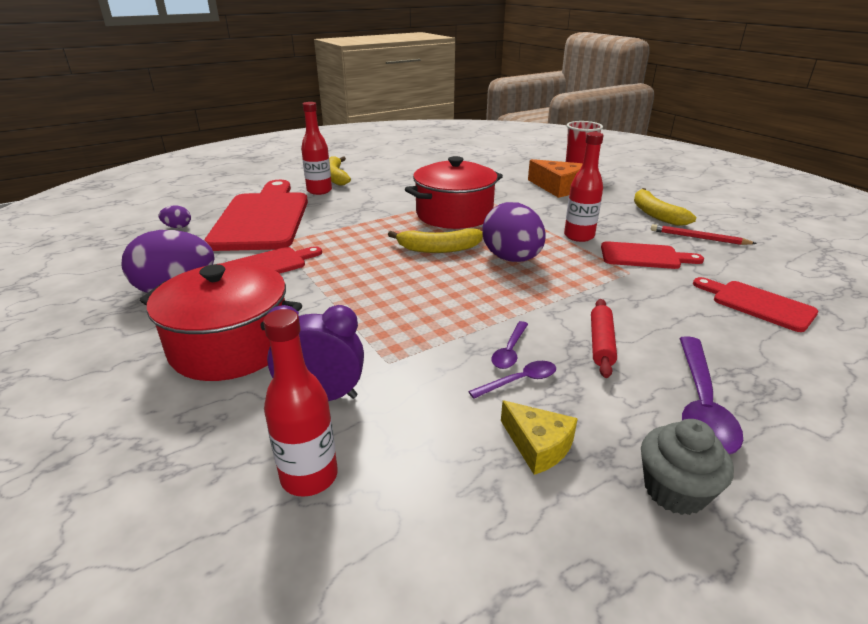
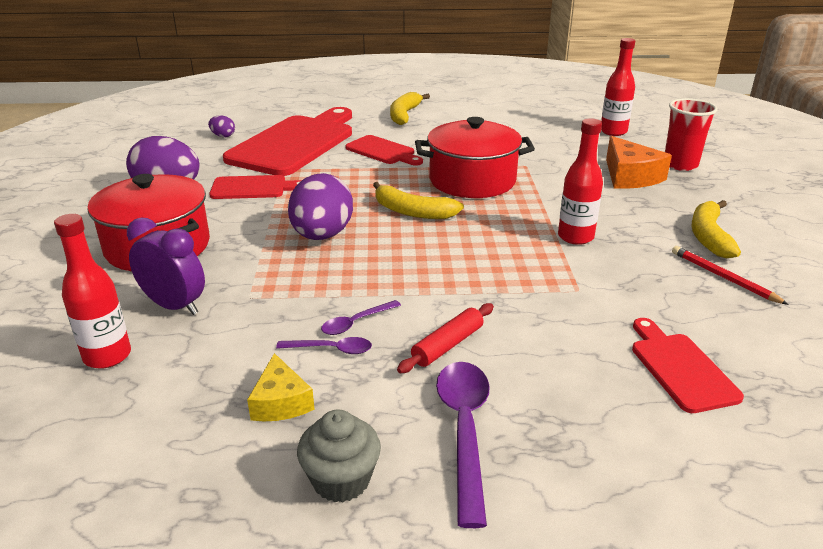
camera: 30 degrees right, 0 degrees up
red bottle [301,102,332,195] -> red bottle moved to [601,38,635,136]
purple egg [482,202,546,262] -> purple egg moved to [288,173,353,240]
red cutting board [601,241,704,269] -> red cutting board moved to [345,135,423,166]
purple spoon [679,336,743,454] -> purple spoon turned 135 degrees clockwise [436,362,490,528]

